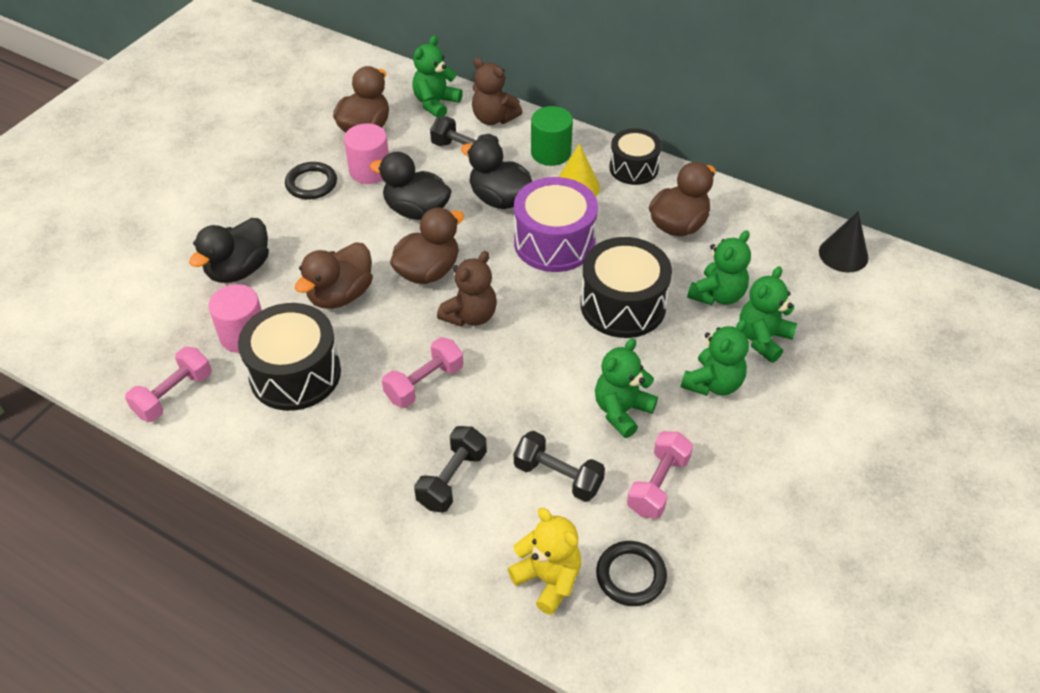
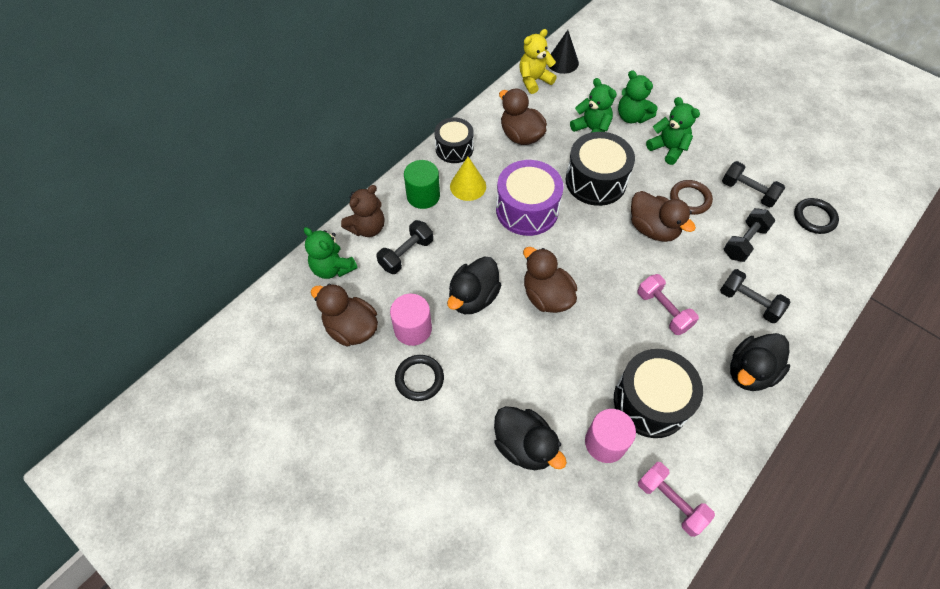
camera: 80 degrees left, 10 degrees up
brown duck [295,242,373,309] -> brown duck moved to [631,191,696,242]
brown teddy bear [437,251,497,327] -> none
black duck [461,138,533,209] -> black duck moved to [730,333,790,391]
yellow teddy bear [508,508,581,615] -> yellow teddy bear moved to [519,29,557,94]
green teddy bear [595,338,658,438] -> brown ring [670,180,713,215]
pink dumbbell [627,431,693,519] -> black dumbbell [722,161,785,207]

